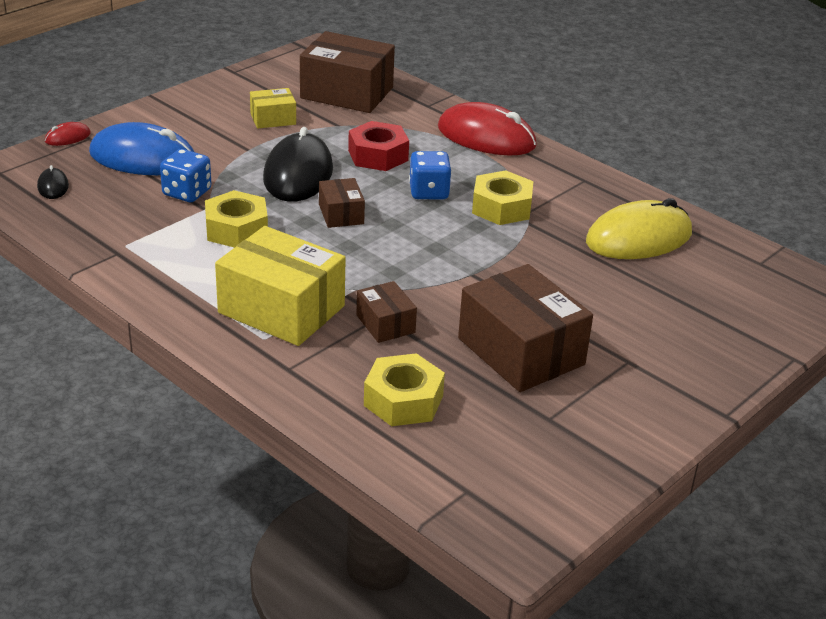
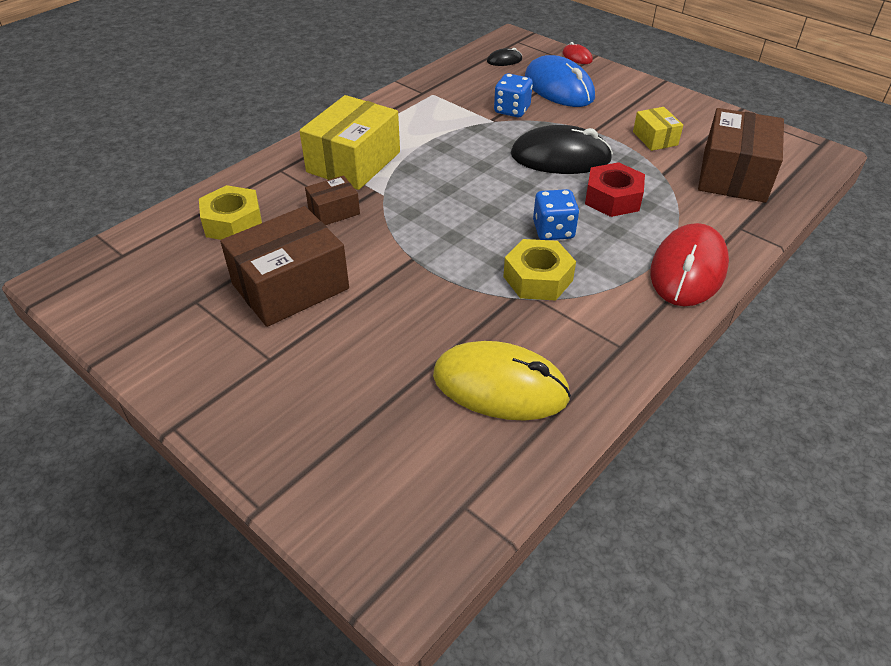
camera: 90 degrees right, 10 degrees up
blue mouse [89,122,194,175] -> blue mouse turned 45 degrees counterclockwise [525,55,595,107]
yellow nut [205,190,268,248] -> none
brown box [319,178,365,228] -> none
yellow mouse [586,198,692,259] -> yellow mouse turned 45 degrees counterclockwise [433,341,571,421]

